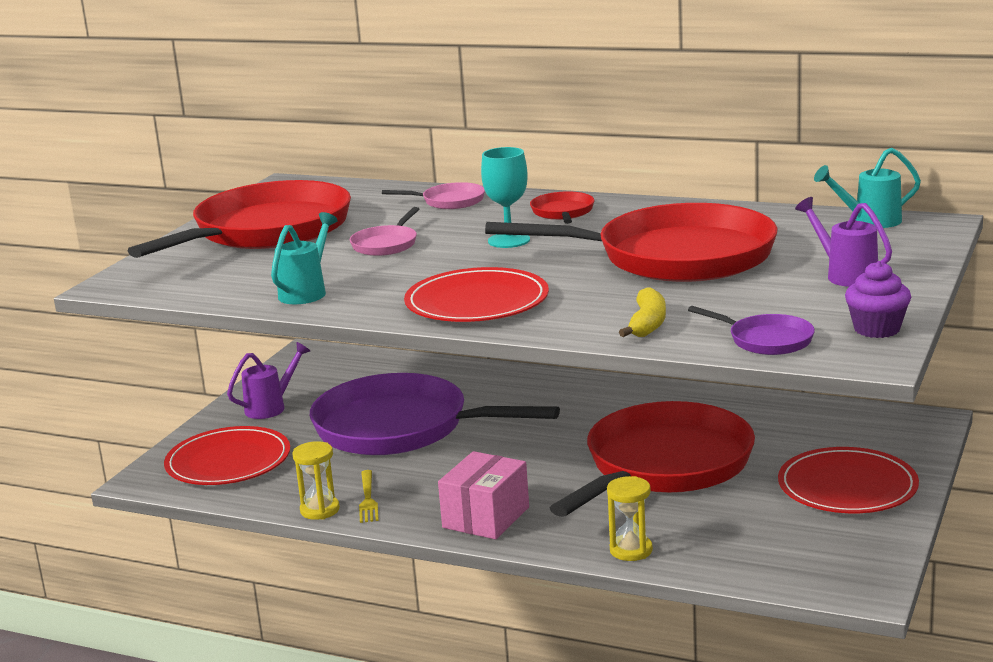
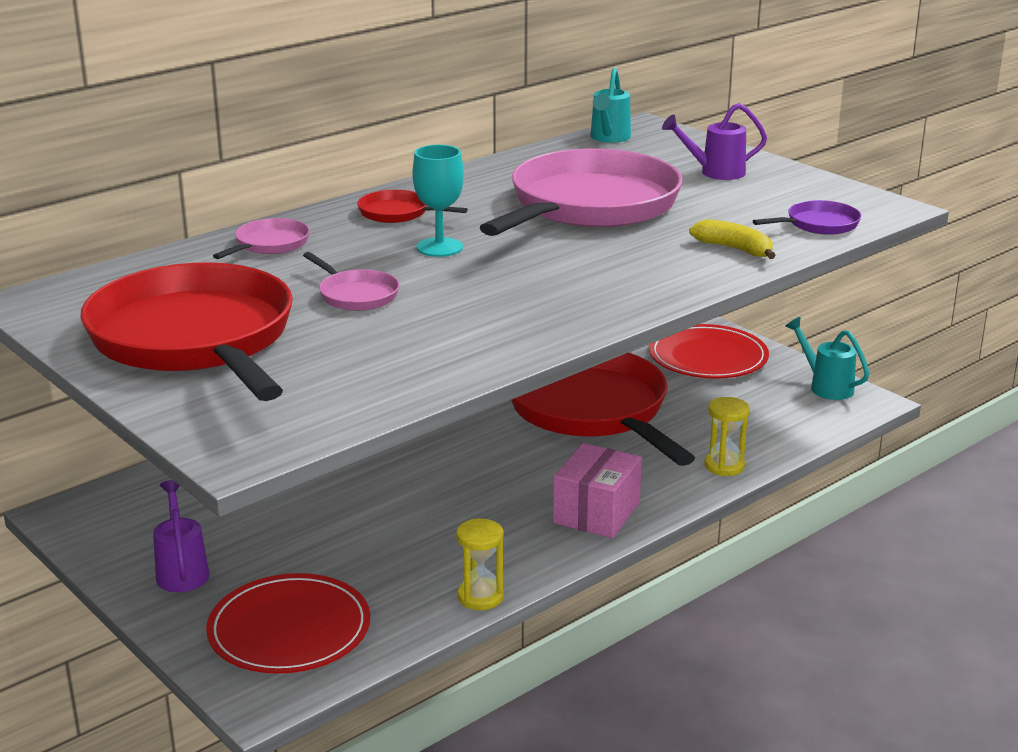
camera: 65 degrees left, 5 degrees up
turquoise watering can [271,212,338,304] -> turquoise watering can moved to [785,317,870,400]
purple pan [310,373,560,455] -> none
yellow fork [359,470,379,523] -> none
red plate [404,267,549,322] -> none
pink box [438,451,529,539] -> pink box turned 60 degrees clockwise [553,443,642,538]
red pan [485,203,778,282] -> pink pan [479,149,683,236]
purple cupcake [845,261,911,338] -> none

